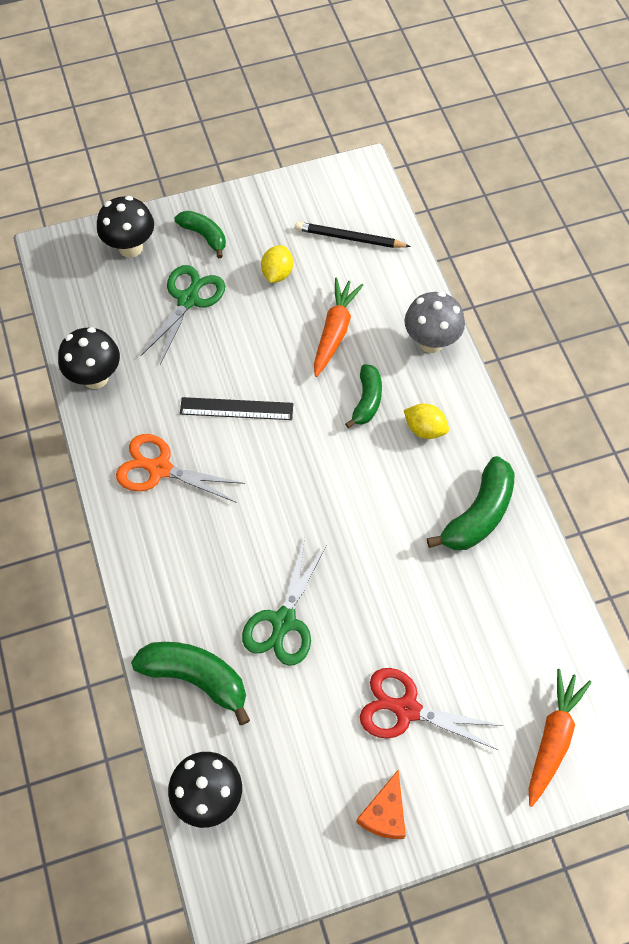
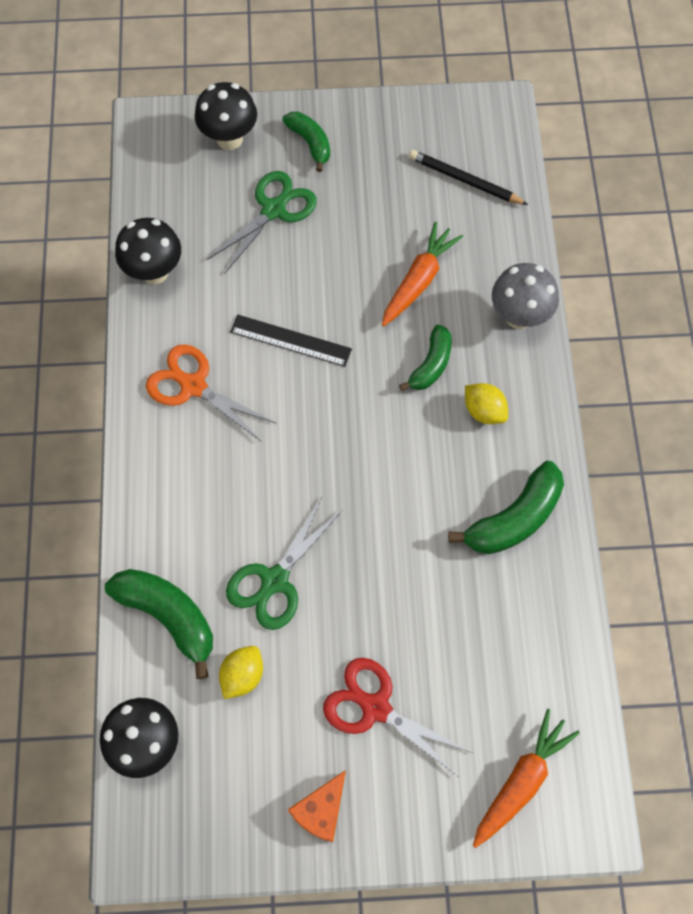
camera: 15 degrees right, 5 degrees up
yellow lemon [261,245,293,283] -> yellow lemon moved to [219,646,263,699]

